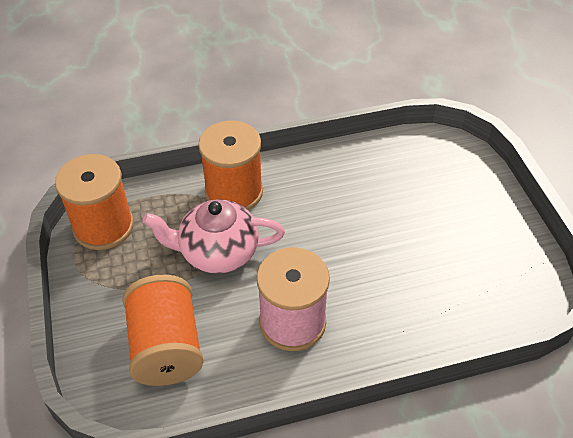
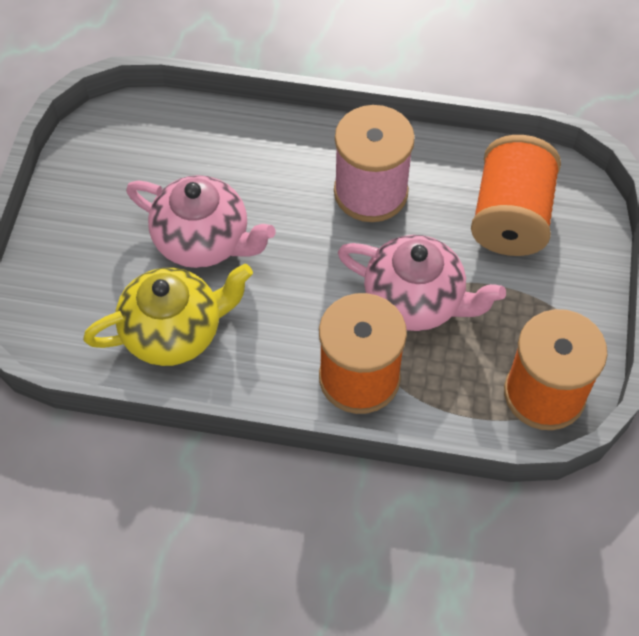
camera: 155 degrees left, 10 degrees up
none -> yellow teapot [83,264,253,366]
none -> pink teapot [126,175,276,268]

